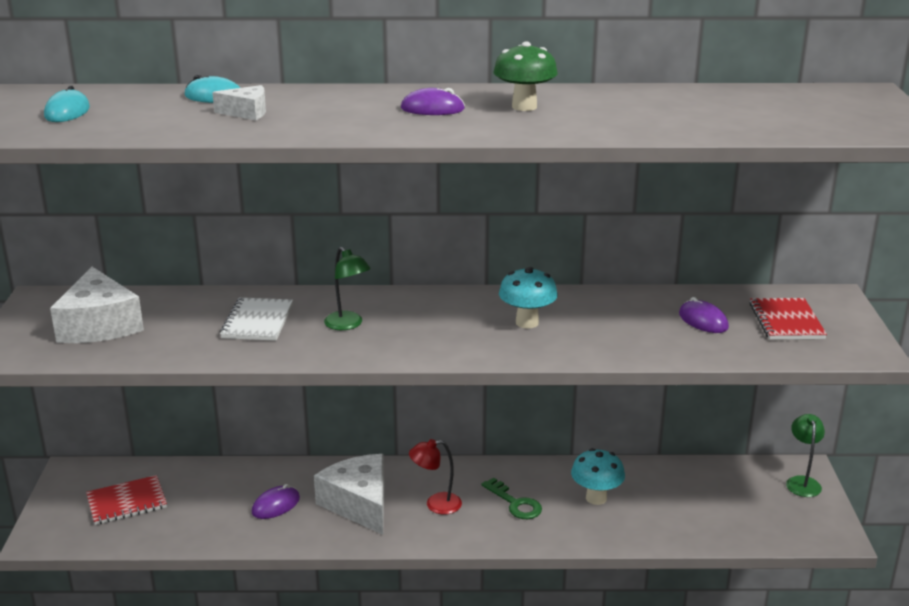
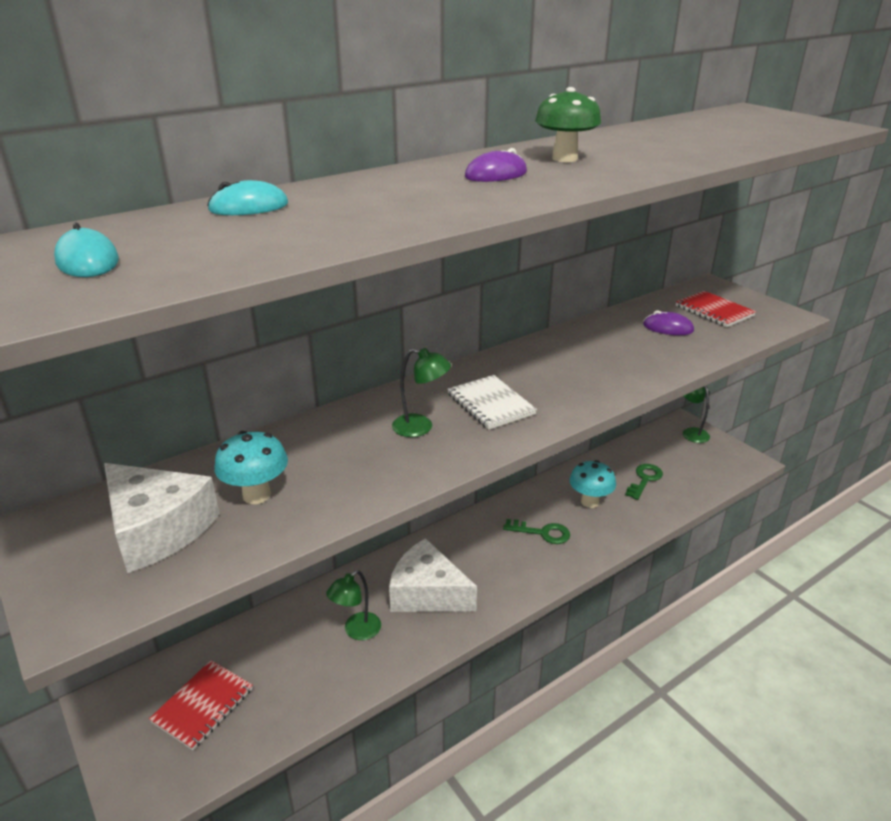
camera: 35 degrees left, 5 degrees up
white cheese [212,85,266,120] -> none
white notebook [220,297,293,341] -> white notebook moved to [447,375,537,430]
purple mouse [252,484,300,519] -> green lamp [326,570,381,640]
red lamp [409,439,462,515] -> none
turquoise mushroom [499,267,558,329] -> turquoise mushroom moved to [214,431,288,504]
none -> green key [625,464,663,500]

